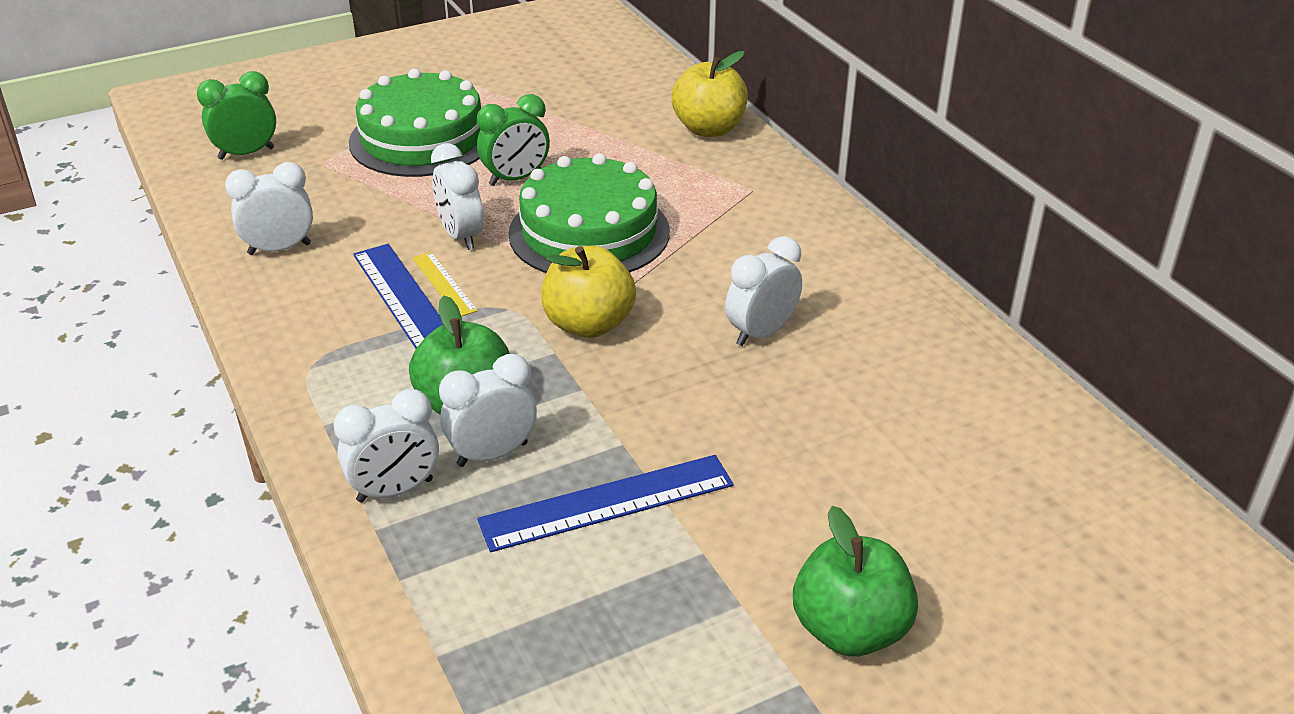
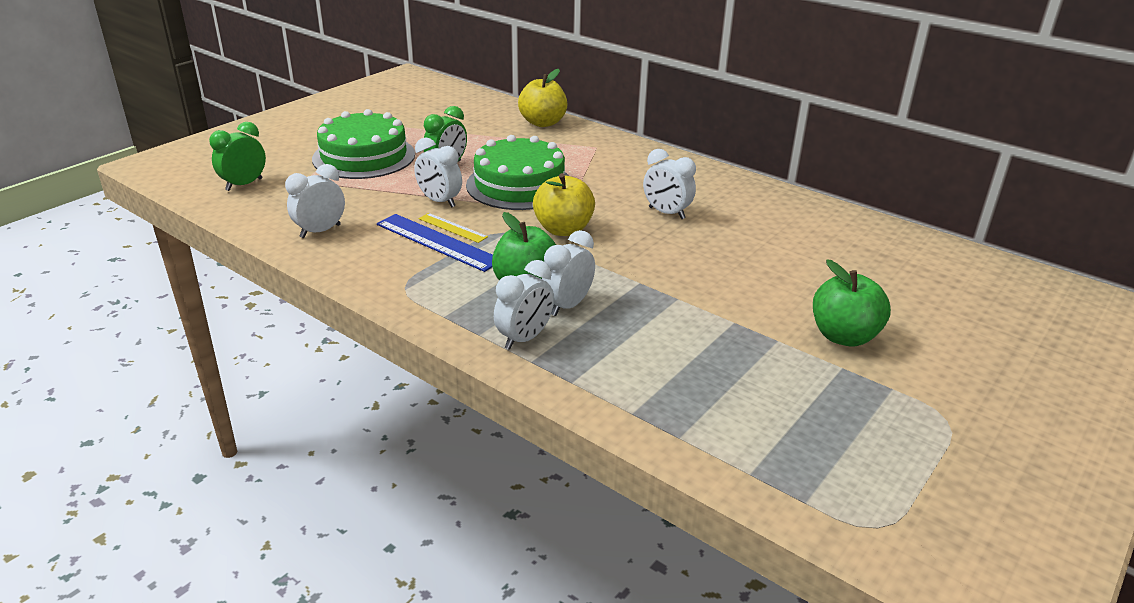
camera: 25 degrees left, 5 degrees down
blue ruler [477,455,734,552] -> none
white clock [725,236,802,346] -> white clock turned 75 degrees counterclockwise [643,149,696,219]

